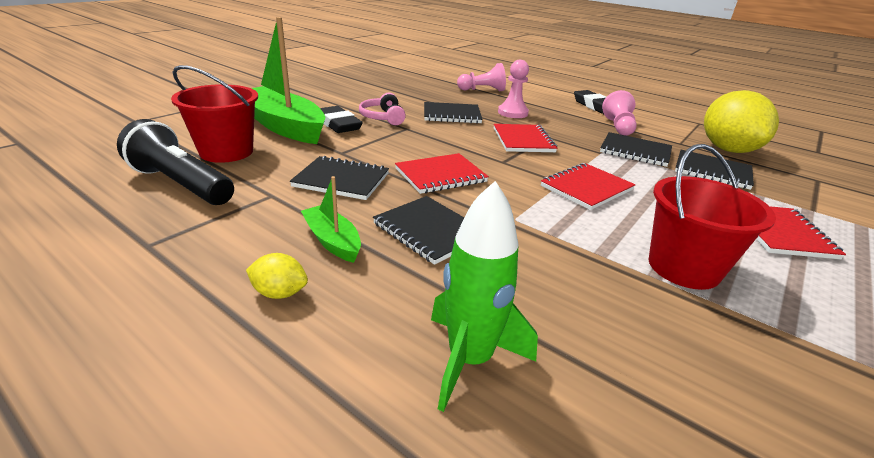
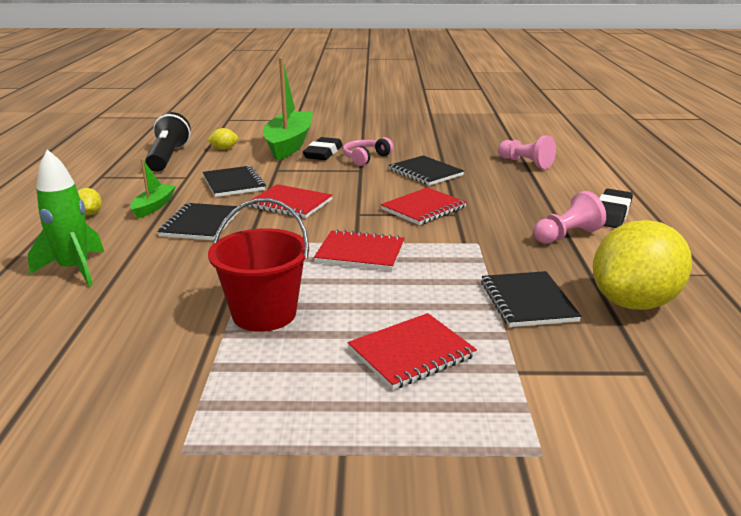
camera: 55 degrees right, 5 degrees down
red bucket [171,65,258,163] -> yellow lemon [207,128,238,150]
pink pawn [498,60,529,118] -> none
black notebook [600,132,672,167] -> none

